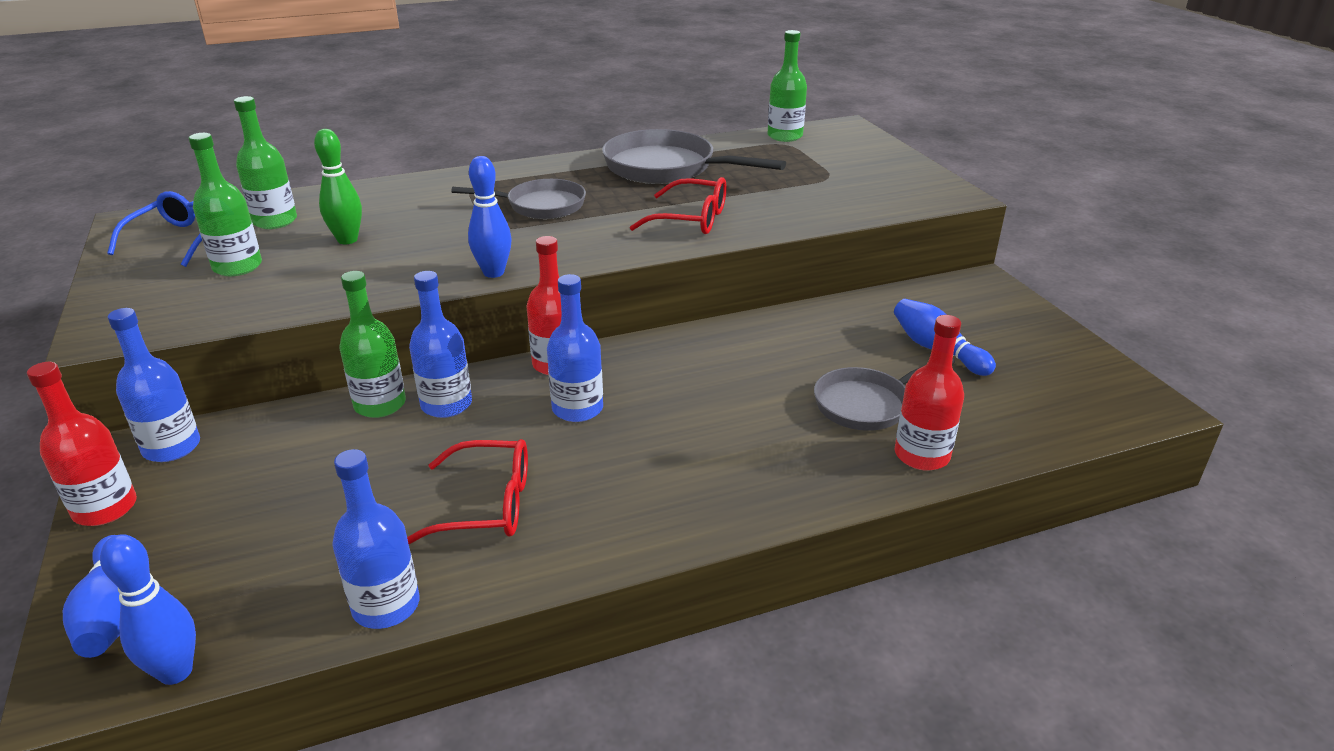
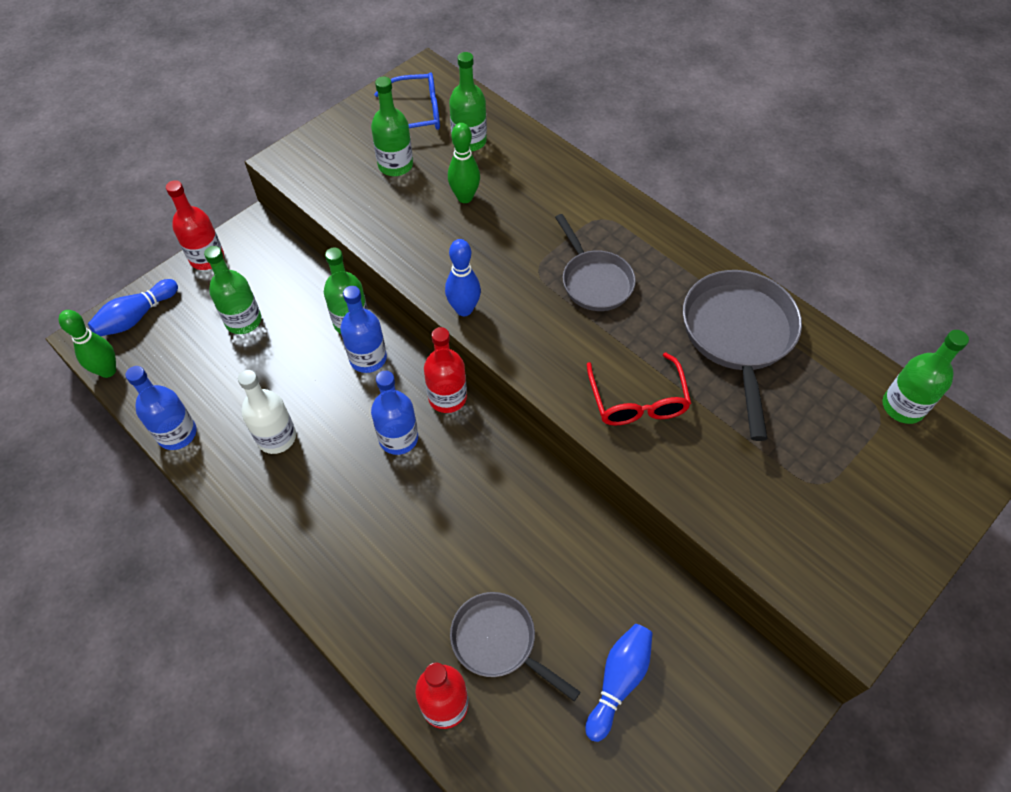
camera: 65 degrees right, 25 degrees up
blue bowling pin [100,534,196,685] -> green bowling pin [59,310,116,378]
blue bottle [108,308,200,462] -> none
red glasses [407,439,528,544] -> white bottle [238,370,296,454]
none -> green bottle [204,246,261,334]

